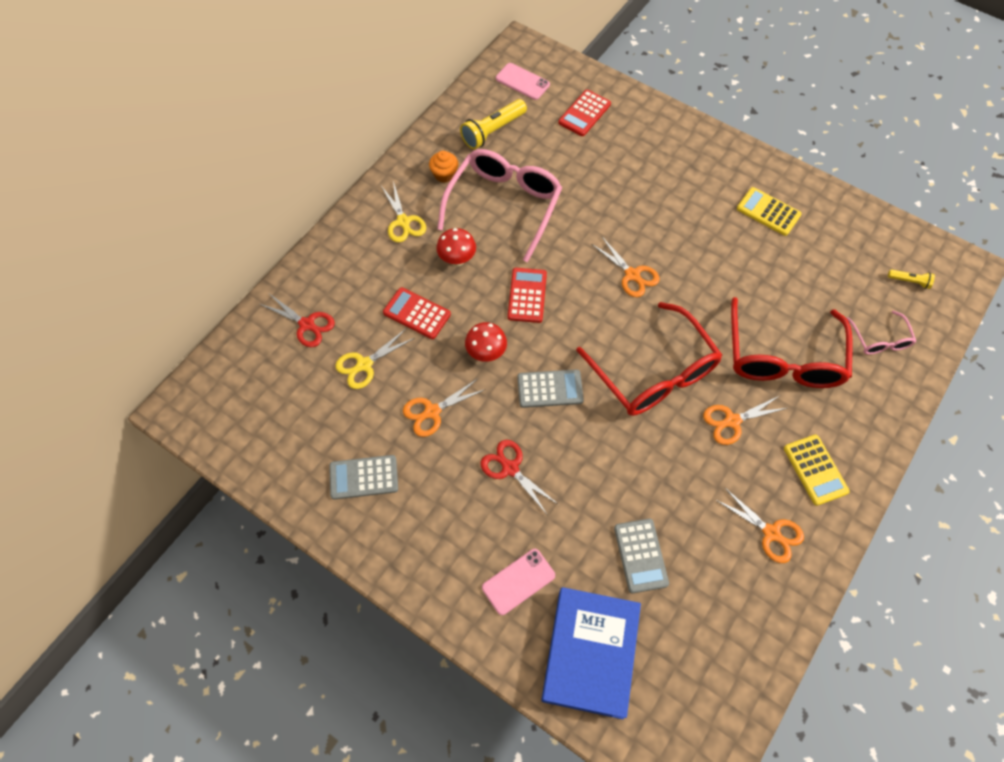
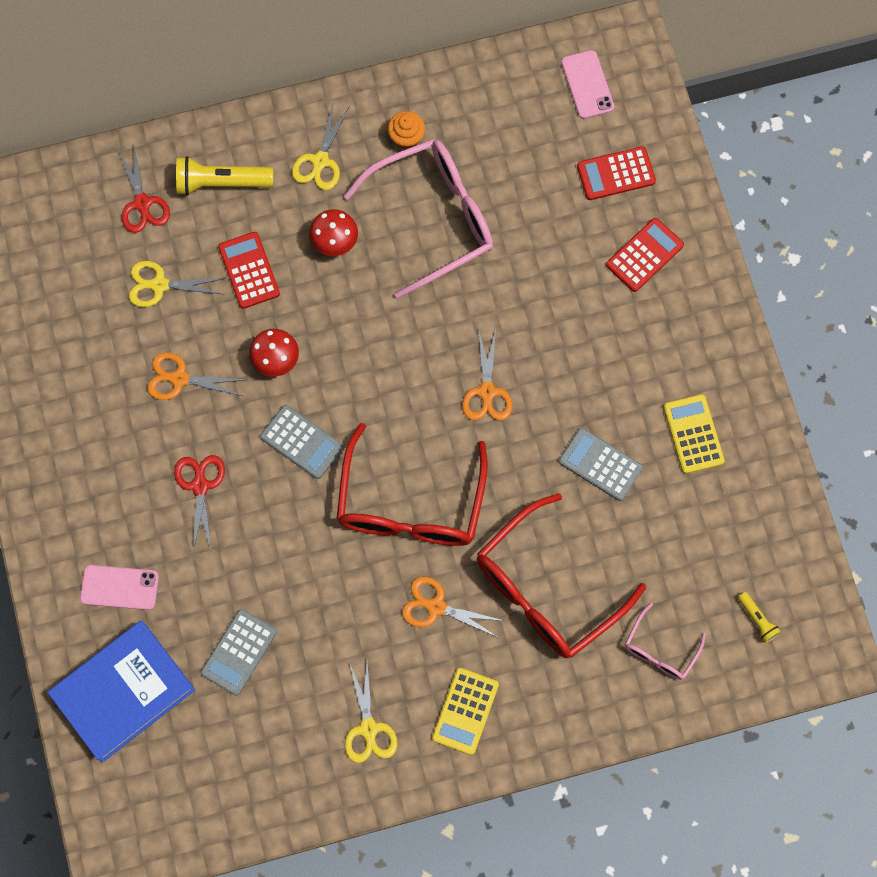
camera: 40 degrees right, 10 degrees up
grey calculator [329,455,398,500] -> grey calculator moved to [559,428,643,501]
yellow flashlight [460,99,527,149] -> yellow flashlight moved to [176,156,273,196]
red calculator [508,268,547,323] -> red calculator moved to [606,218,684,292]
orange scissors [716,488,804,563] -> yellow scissors [345,662,398,763]

